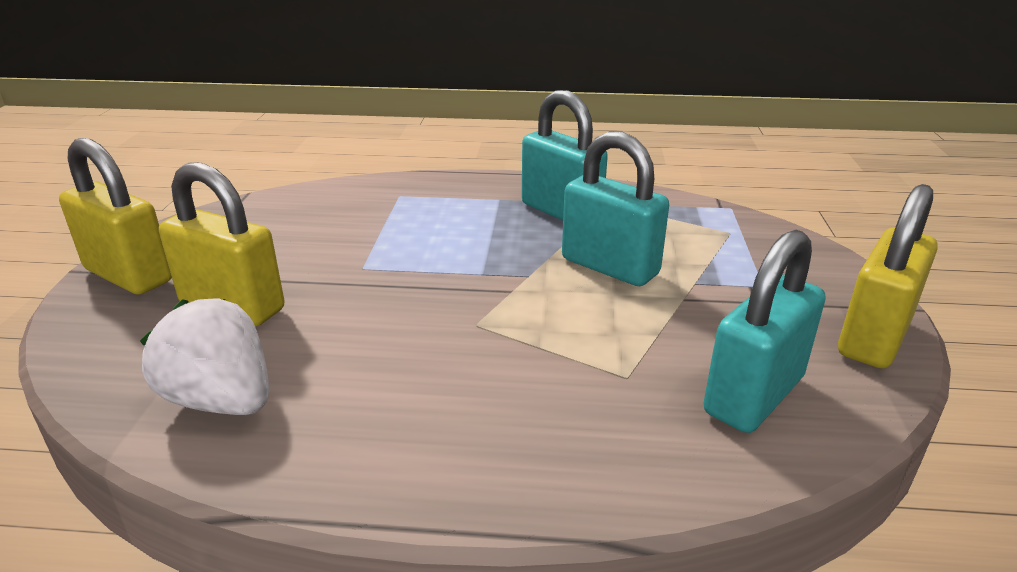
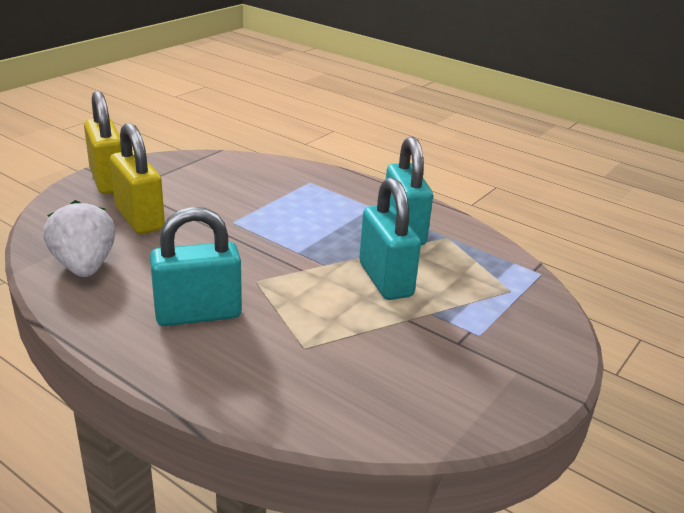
camera: 30 degrees right, 0 degrees up
turquoise padlock [703,230,826,433] -> turquoise padlock moved to [150,207,242,326]
yellow padlock [838,184,938,368] -> none

